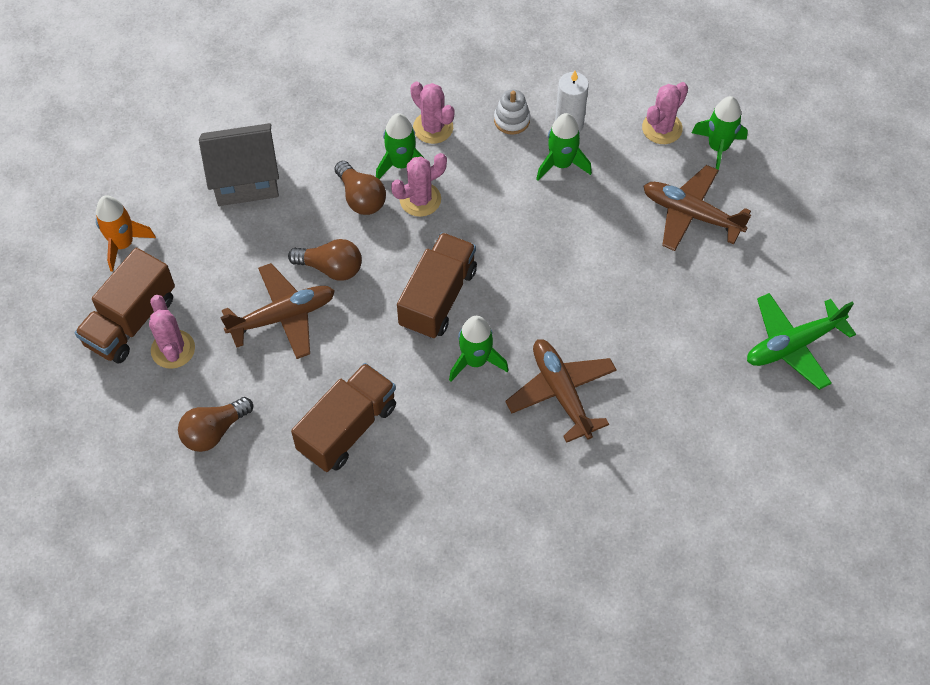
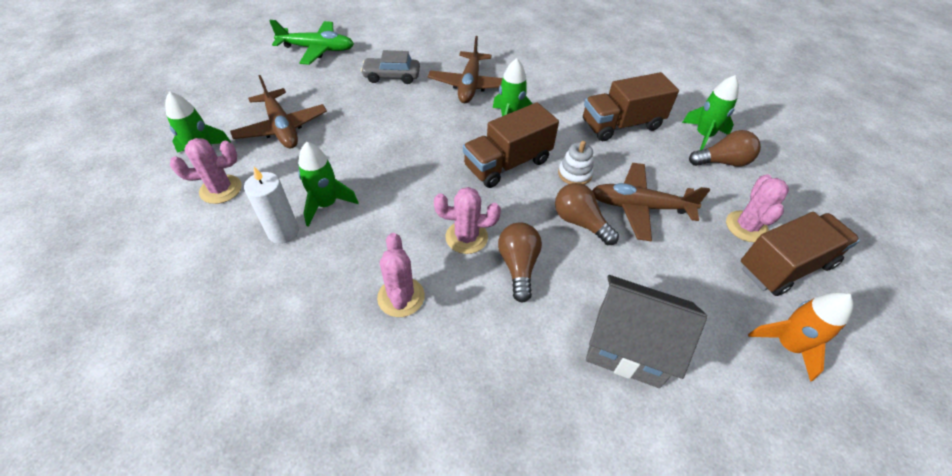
camera: 150 degrees left, 10 degrees down
green rocket [376,113,425,179] -> green rocket moved to [682,75,739,150]
white stacking toy [494,90,530,134] -> white stacking toy moved to [558,141,594,185]
none -> grey car [361,50,420,84]

